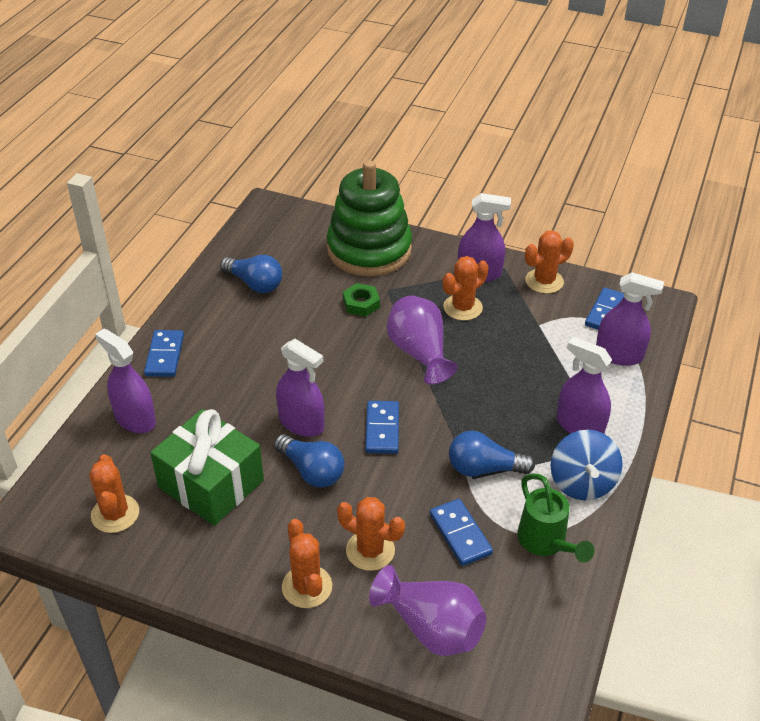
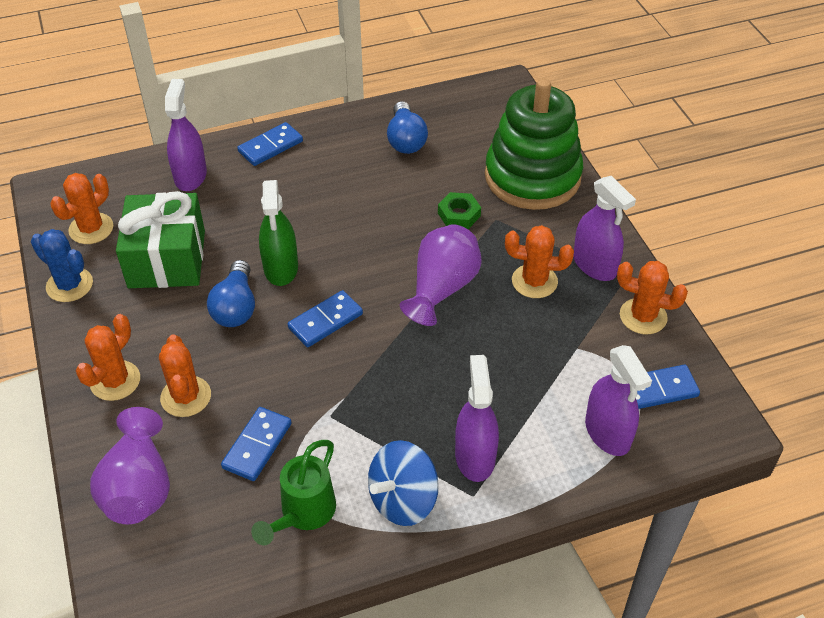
camera: 50 degrees right, 5 degrees up
purple spray bottle [276,339,325,437] -> green spray bottle [259,180,298,286]
blue light bulb [449,431,535,477] -> none
none -> blue cactus [31,229,93,302]

